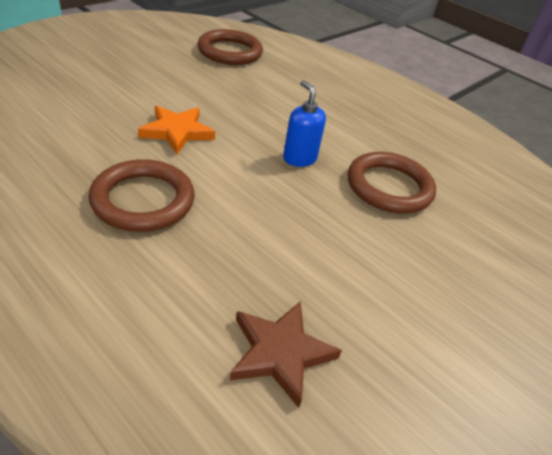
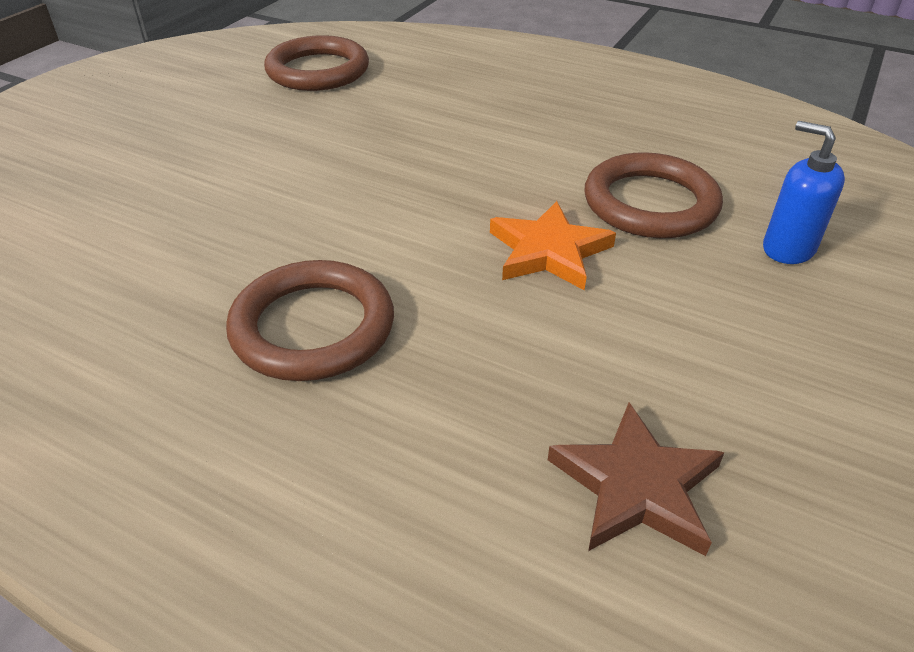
camera: 10 degrees left, 0 degrees up
orange star [138,106,215,154] -> orange star moved to [490,201,616,291]
blue soap dispenser [283,80,326,167] -> blue soap dispenser moved to [763,121,845,264]

